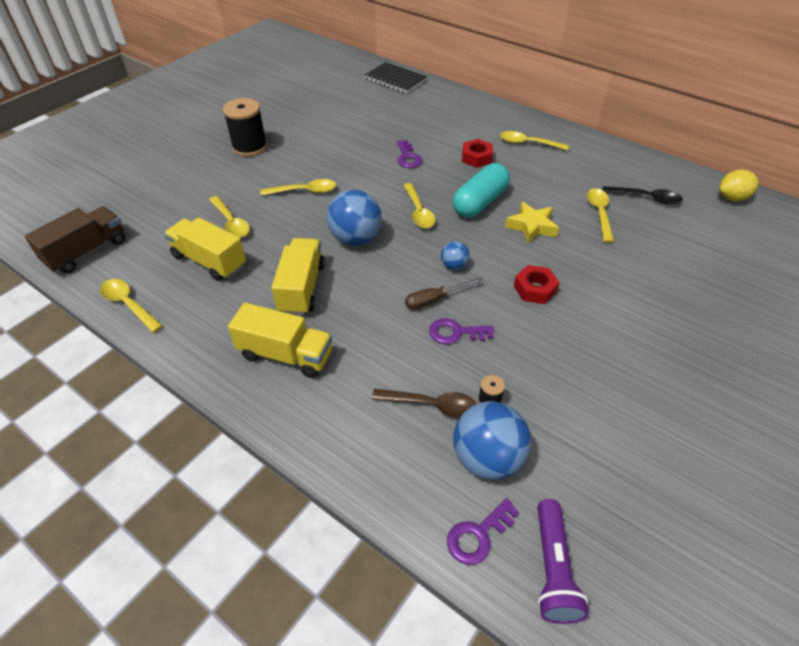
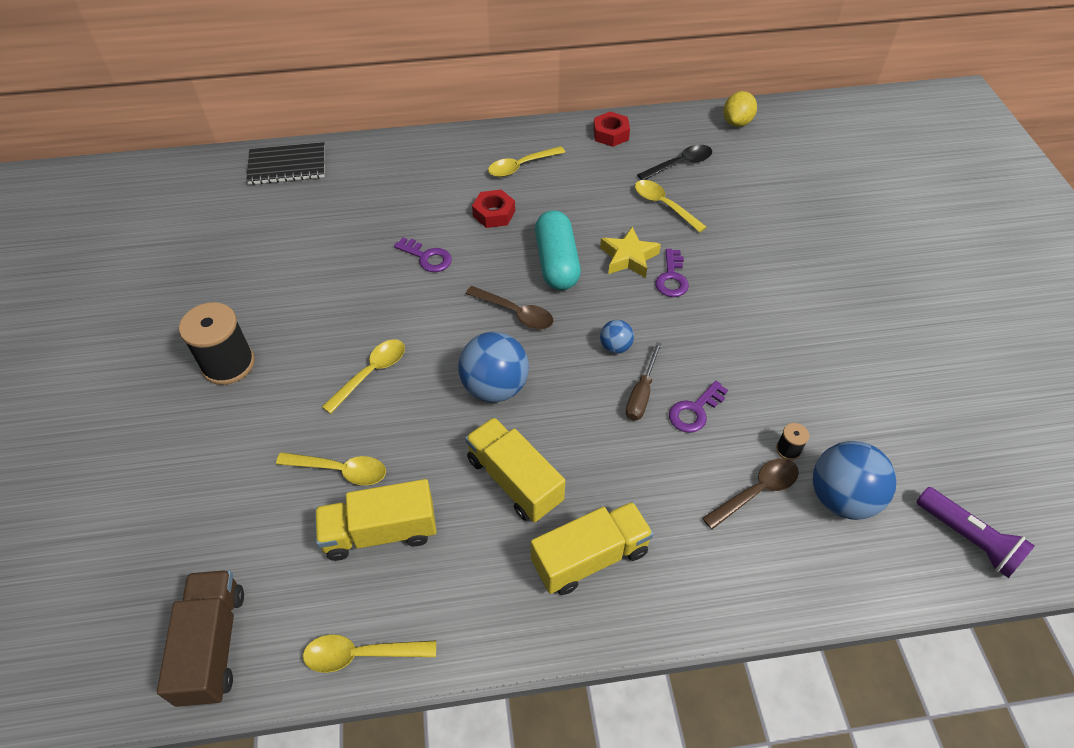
camera: 45 degrees left, 5 degrees up
yellow spoon [403,183,436,228] -> brown spoon [466,286,553,329]
purple key [447,498,519,565] -> purple key moved to [655,249,689,297]
red nut [514,265,560,304] -> red nut moved to [593,111,630,147]

